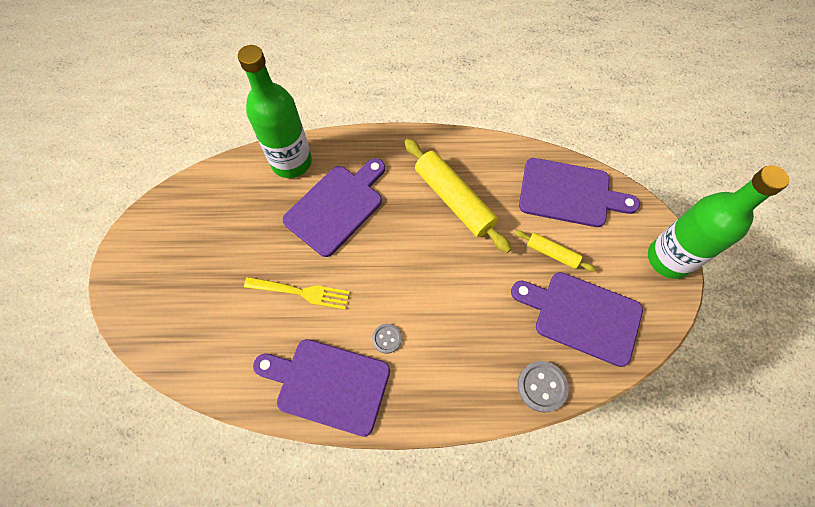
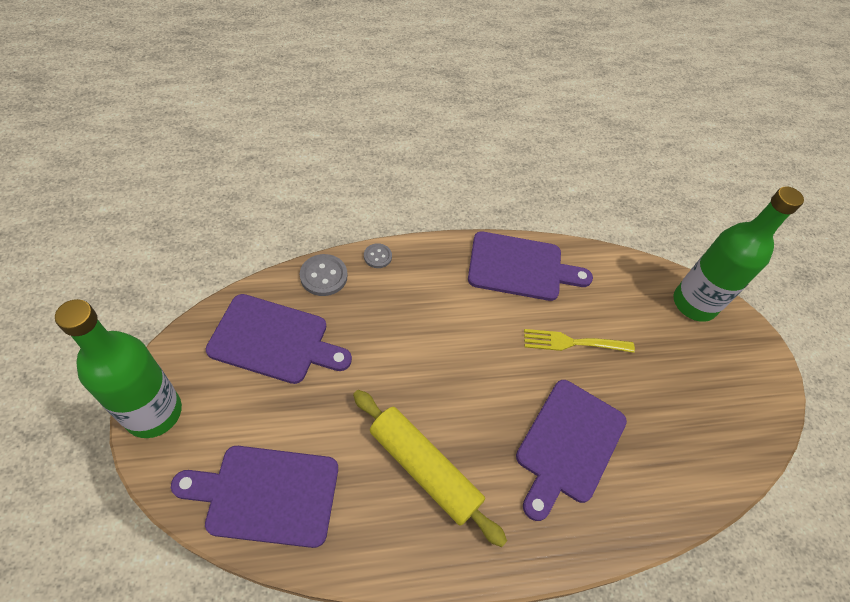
camera: 165 degrees right, 10 degrees down
green bottle [238,45,312,178] -> green bottle moved to [673,186,804,322]
grey button [372,324,402,354] -> grey button moved to [364,243,392,268]
yellow rolling pin [515,230,595,272] -> none

